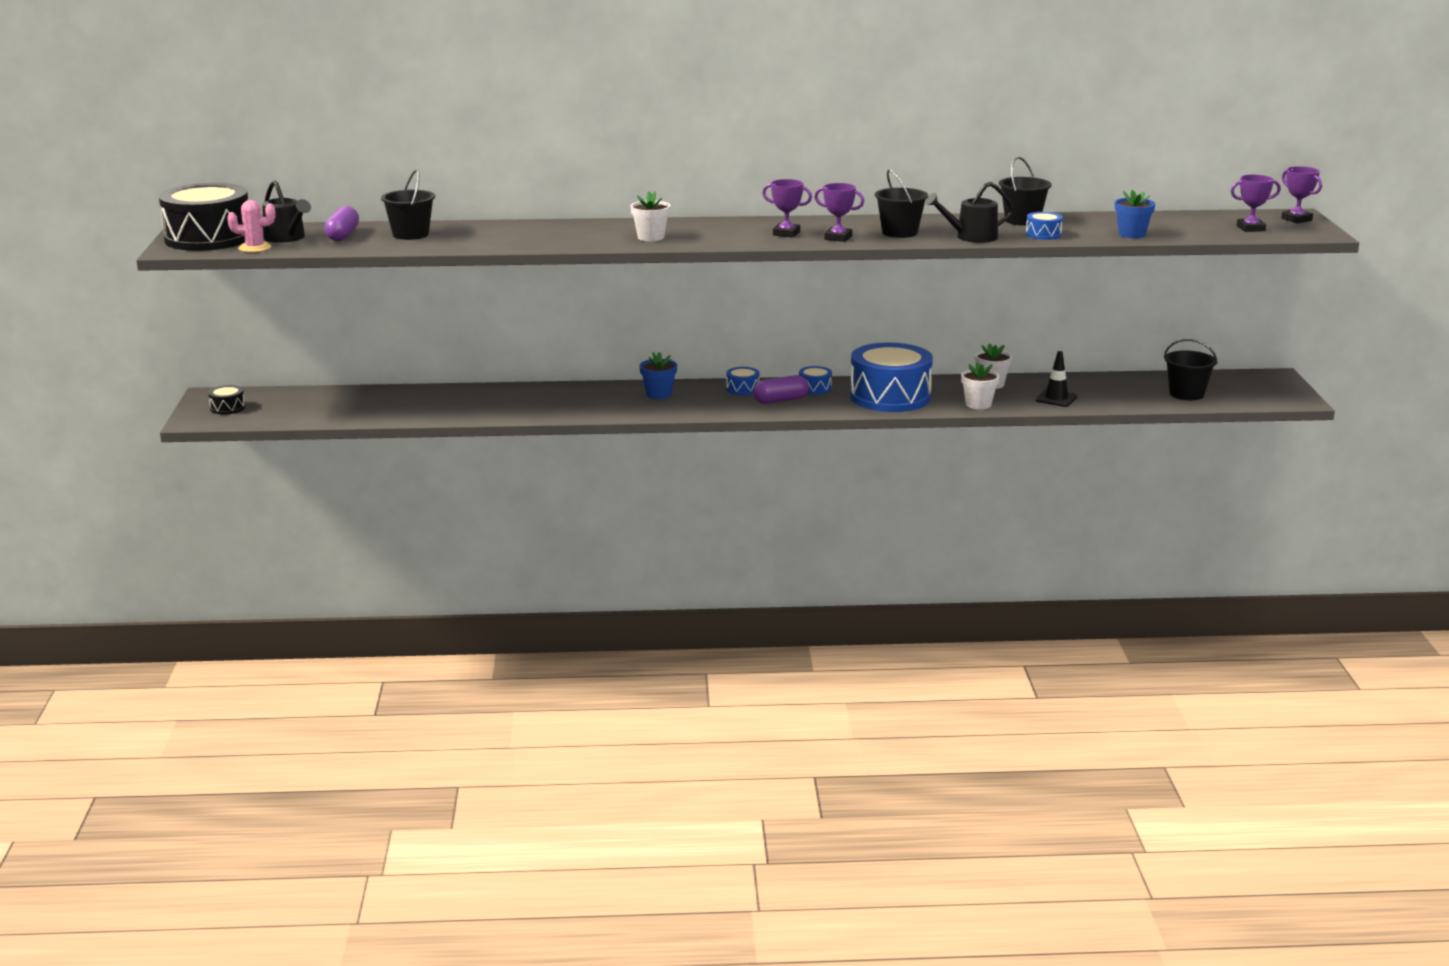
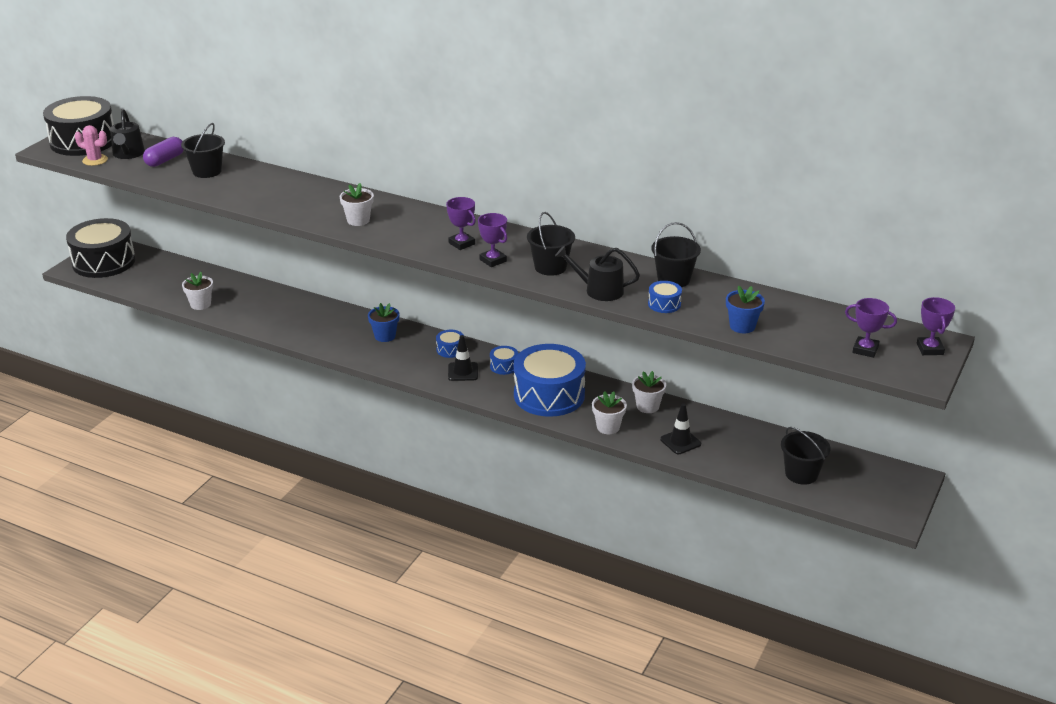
camera: 30 degrees right, 10 degrees up
black drum [208,385,245,415] -> black drum [66,218,135,278], size x2.41
purple capsule [753,375,809,404] -> black traffic cone [448,335,478,381]
none -> white flower pot [182,272,213,310]

